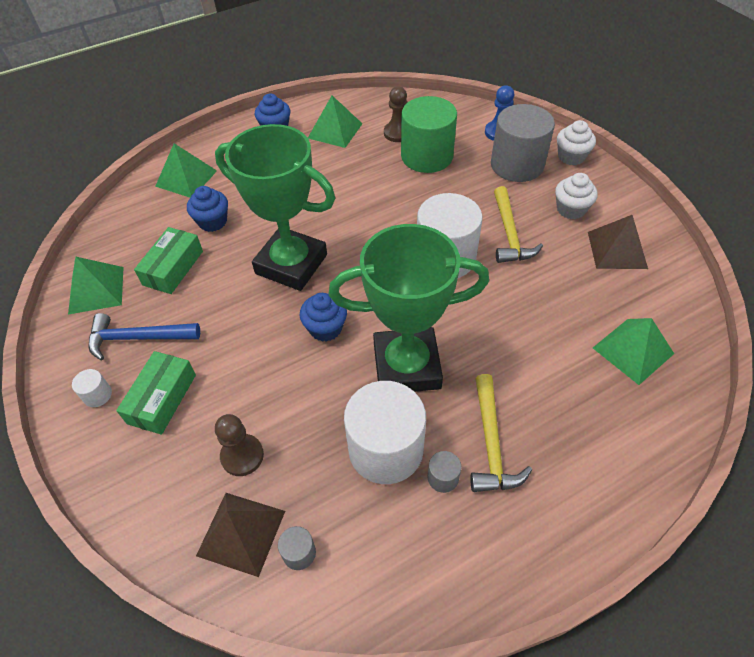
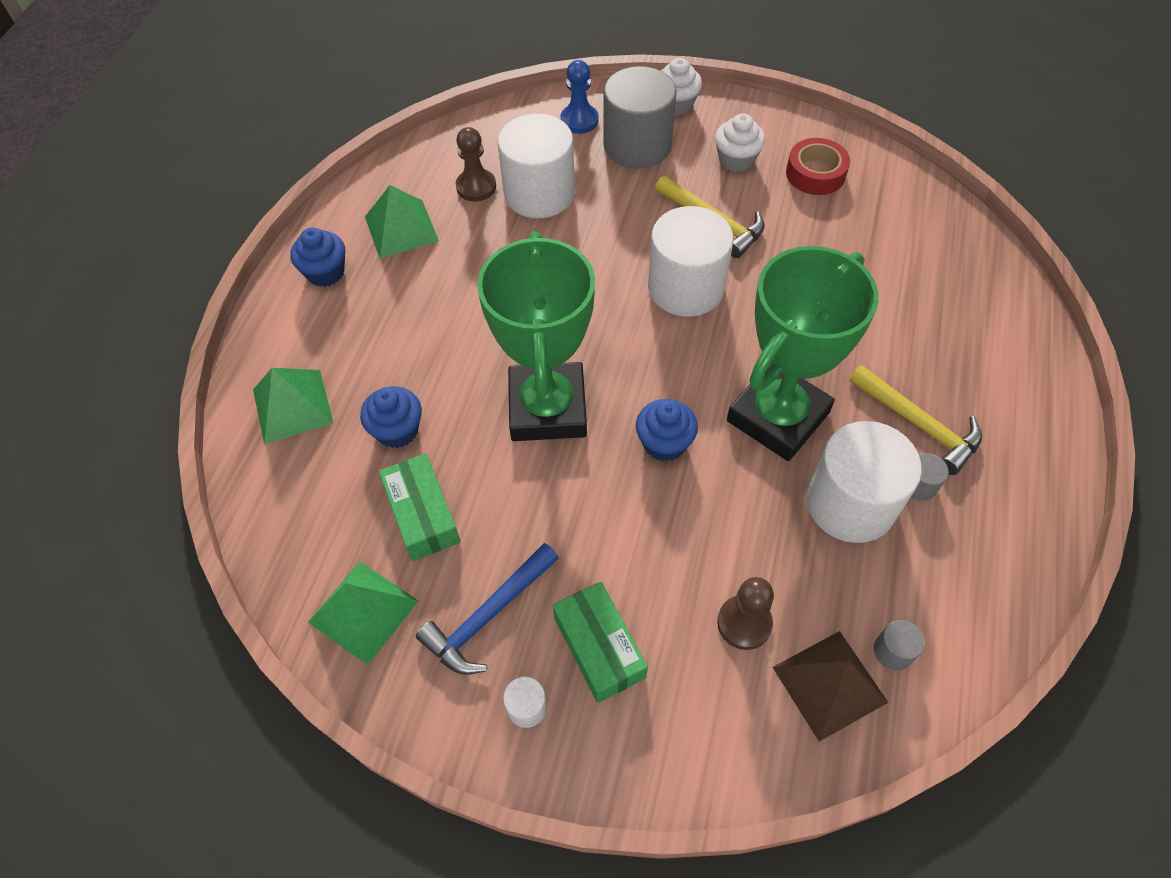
camera: 45 degrees left, 5 degrees up
green trophy [215,124,335,291] -> green trophy turned 75 degrees counterclockwise [477,231,595,441]
green cylinder [401,96,457,173] -> white cylinder [498,114,575,218]
brown pyramid [588,215,648,269] -> red tape [786,138,850,195]
green pyramid [593,318,674,385] -> none

